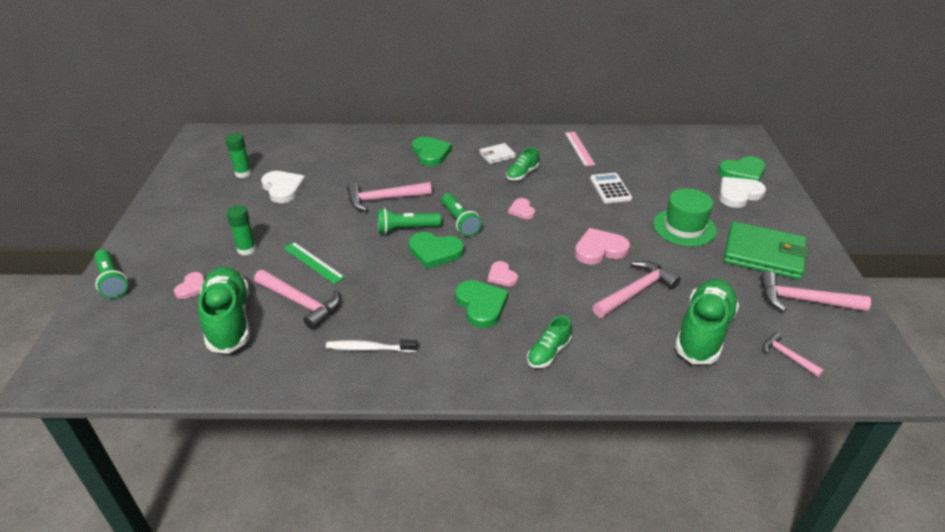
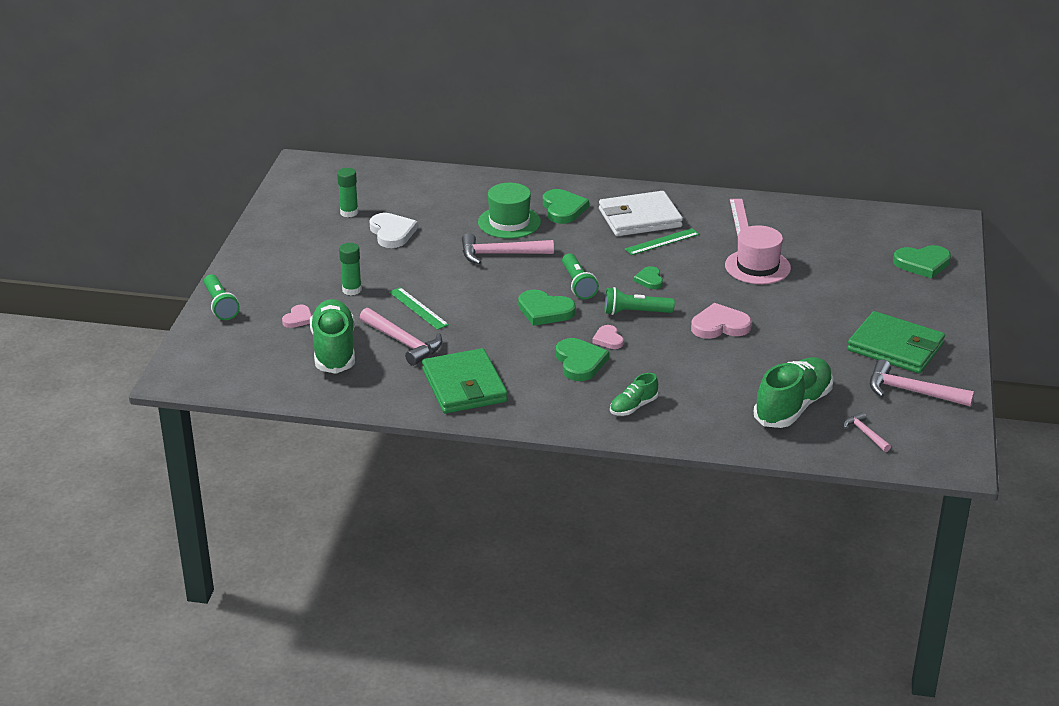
camera: 10 degrees right, 5 degrees down
white toothbrush [326,339,418,352] -> green wallet [422,348,507,414]
green flashlight [378,208,441,234] -> green flashlight moved to [605,287,675,315]
white wallet [479,143,516,164] -> white wallet [599,191,683,236], size x2.04
green shoe [506,147,539,180] -> green ruler [625,228,699,255]
pink heart [508,198,535,219] -> green heart [633,266,663,289]
white calculator [590,173,632,204] -> pink hat [725,225,791,284]
pink hammer [593,261,680,318] -> none
green hat [653,188,717,246] -> green hat moved to [478,183,541,239]
white heart [719,177,766,208] -> none

